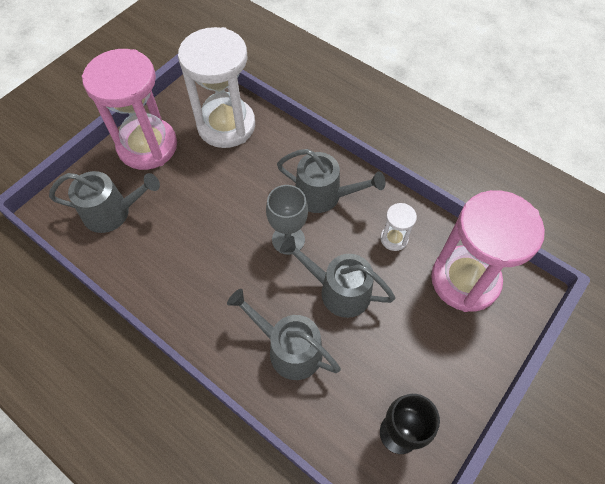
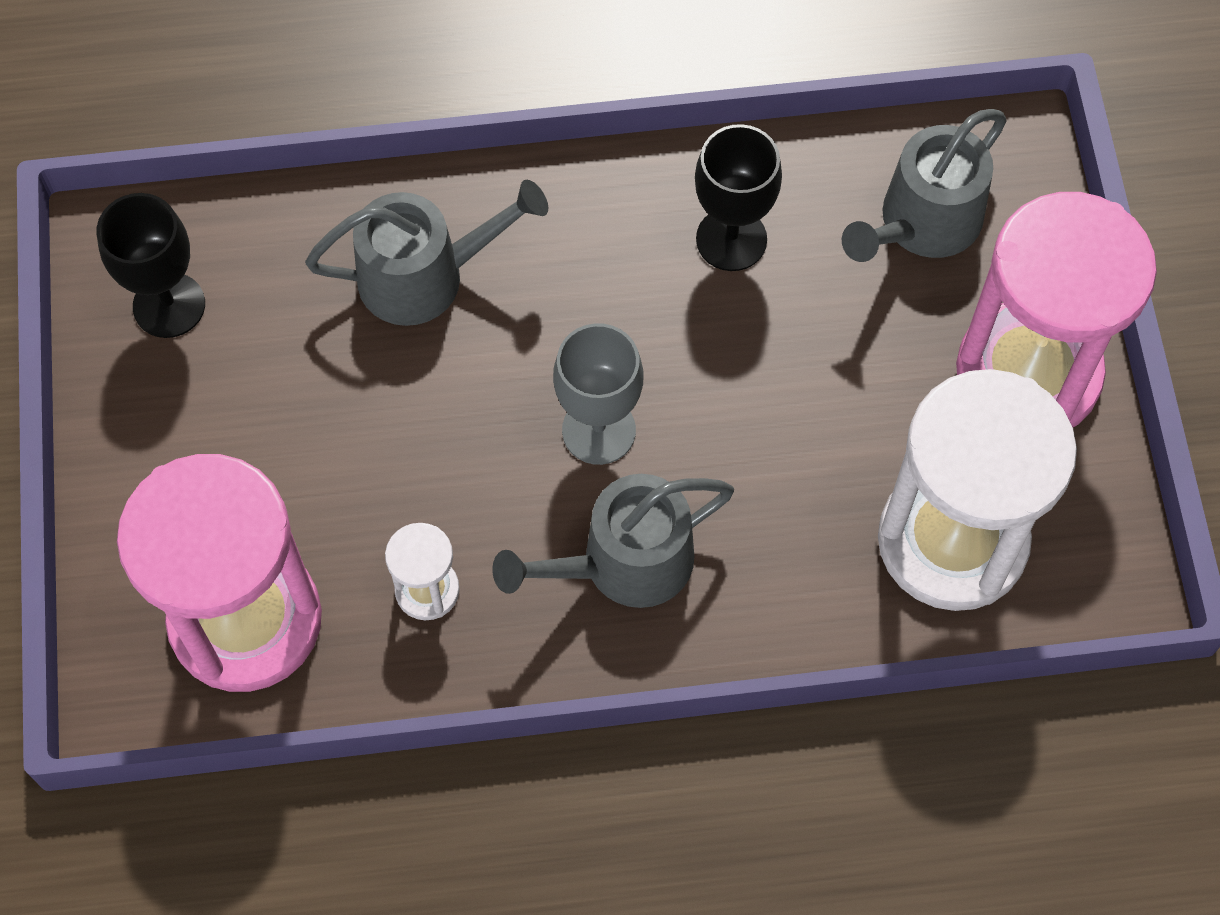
camera: 135 degrees right, 5 degrees up
grey watering can [280,236,395,318] -> none
none -> black goblet [695,124,782,271]

